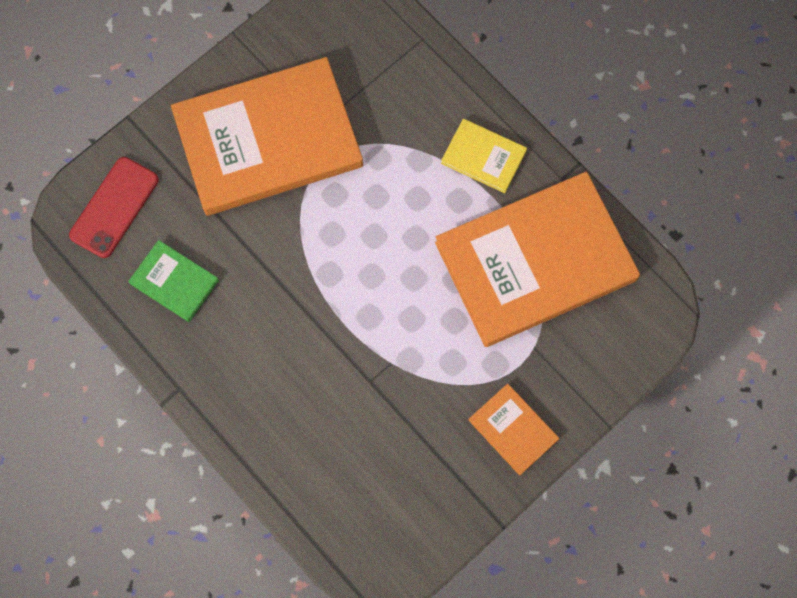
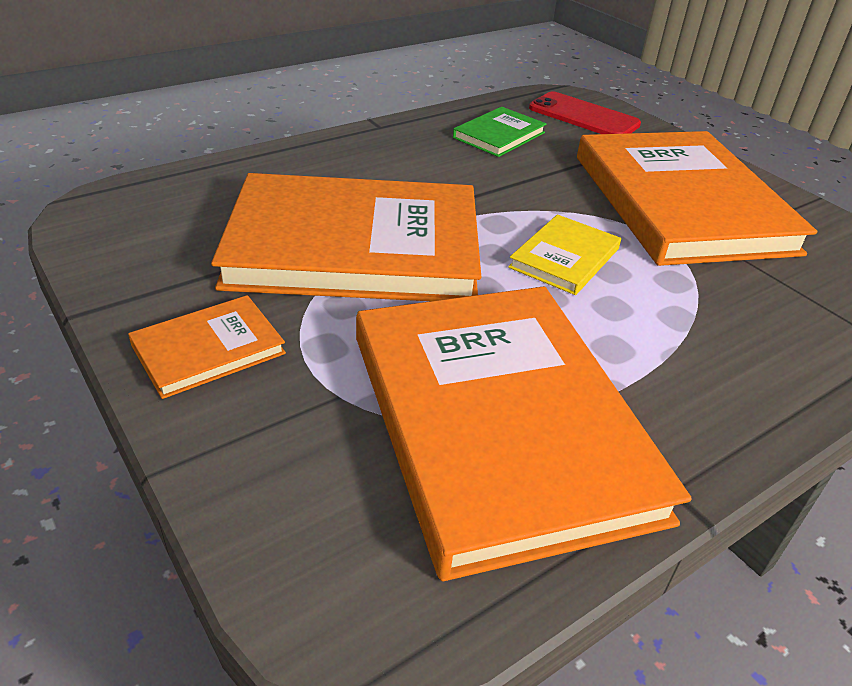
camera: 95 degrees right, 35 degrees down
yellow book [441,119,527,193] -> yellow book moved to [508,214,621,295]
none -> orange book [211,173,481,301]

